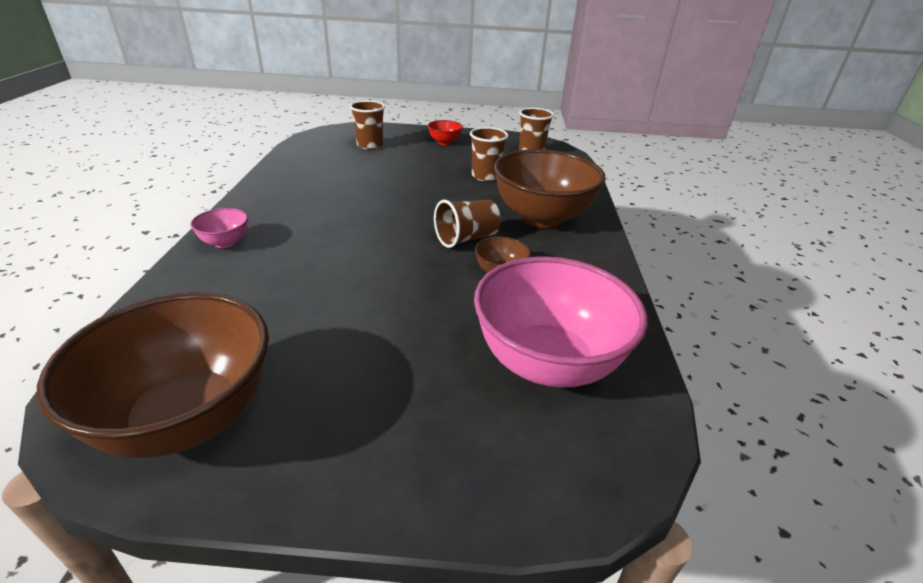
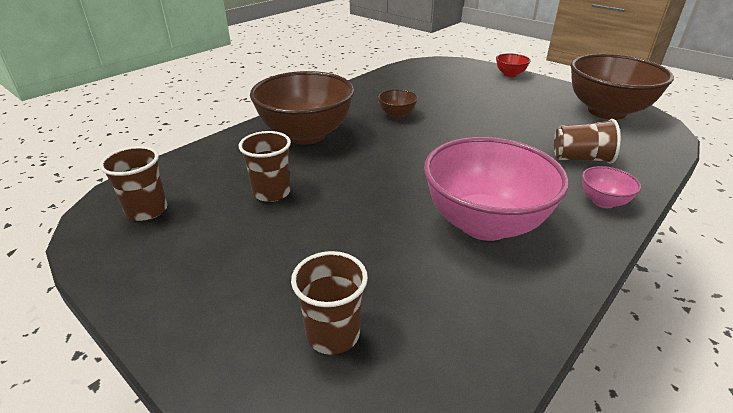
camera: 140 degrees left, 0 degrees up
red bowl [428,120,463,145] -> red bowl moved to [496,53,531,77]
brown cup [434,199,501,248] -> brown cup moved to [554,119,621,164]
pink bowl [474,256,647,388] -> pink bowl moved to [424,137,569,241]

